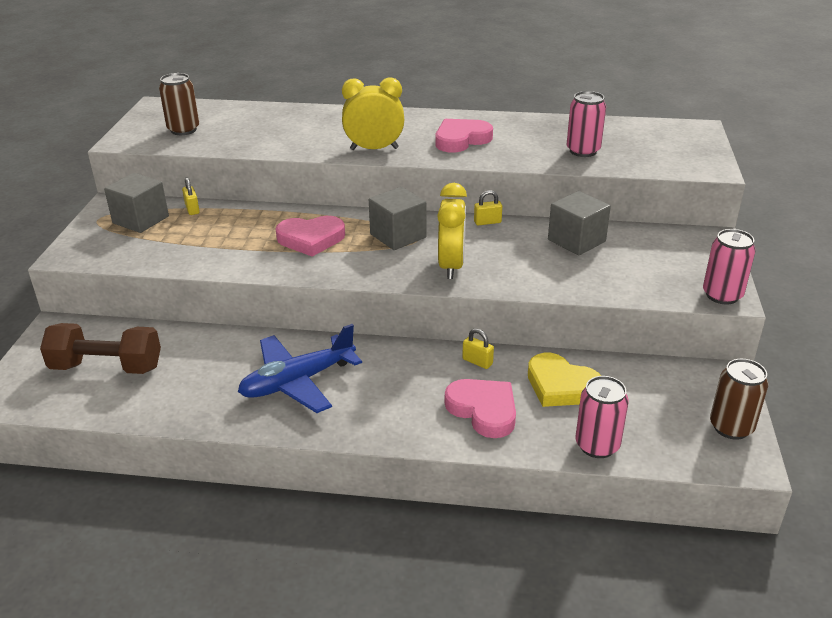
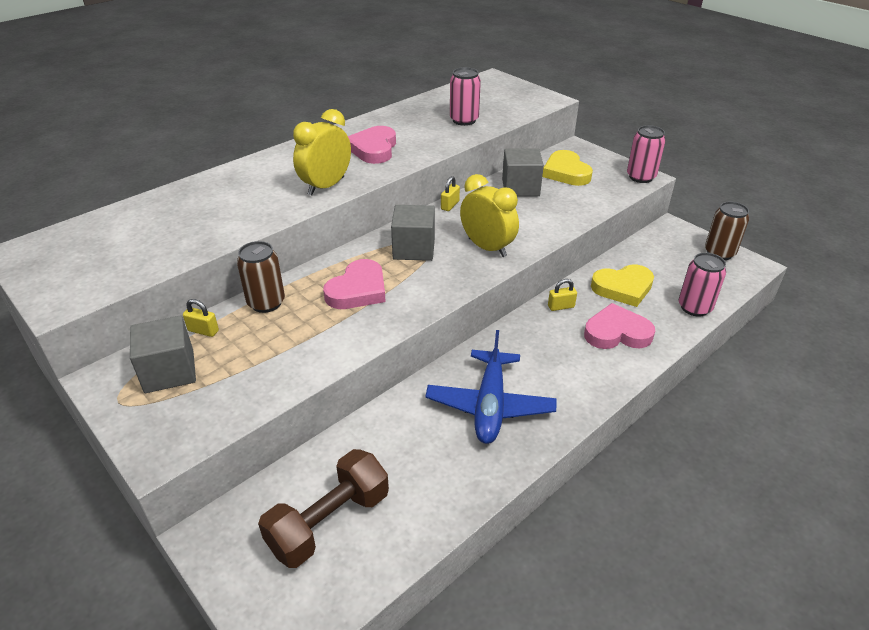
camera: 50 degrees left, 5 degrees up
brown can [159,73,199,135] -> brown can moved to [237,241,285,313]
none -> yellow heart [542,150,593,186]

